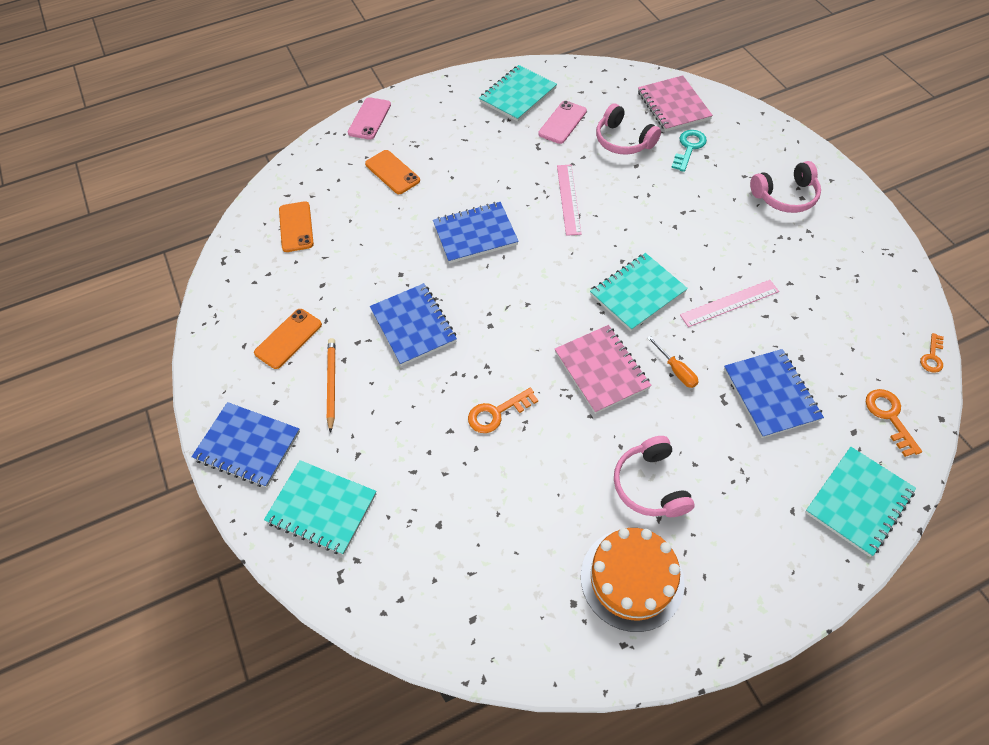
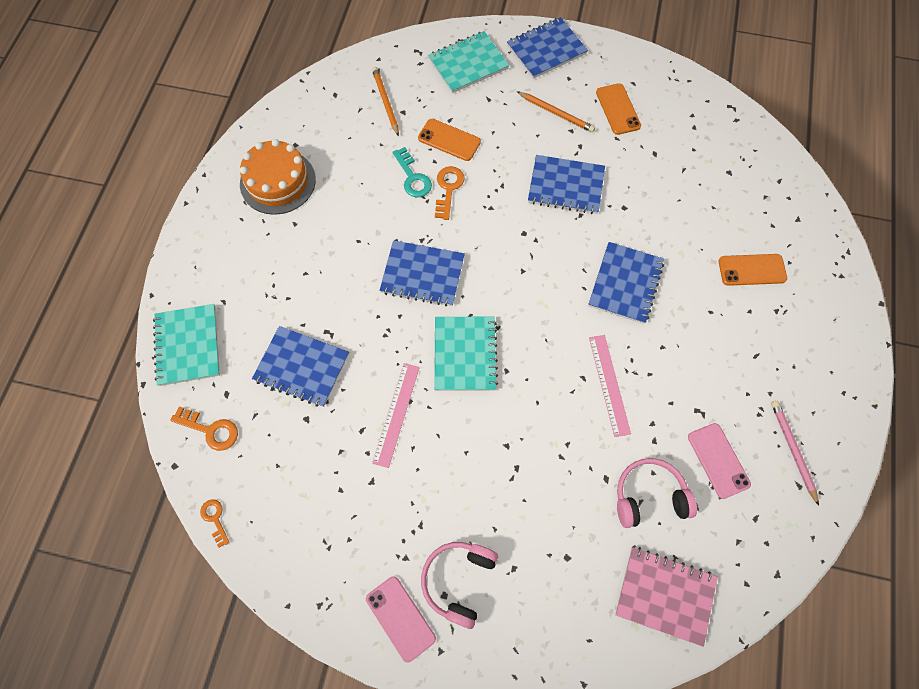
camera: 125 degrees right, 10 degrees up
orange phone [279,201,314,252] -> orange phone moved to [418,119,481,161]
pink phone [348,97,391,140] -> pink phone moved to [366,576,436,662]
turquoise notebook [479,65,557,122] -> pink pencil [771,401,819,506]
pink notebook [555,325,652,414] -> blue notebook [379,240,465,307]
pink ruler [557,165,581,236] -> pink ruler turned 45 degrees clockwise [589,335,631,437]
pink headphones [614,436,694,517] -> none
orange screwdriver [647,336,698,388] -> none
turquoise key [671,130,707,172] -> turquoise key moved to [392,147,432,197]
none -> orange pencil [372,67,399,136]

